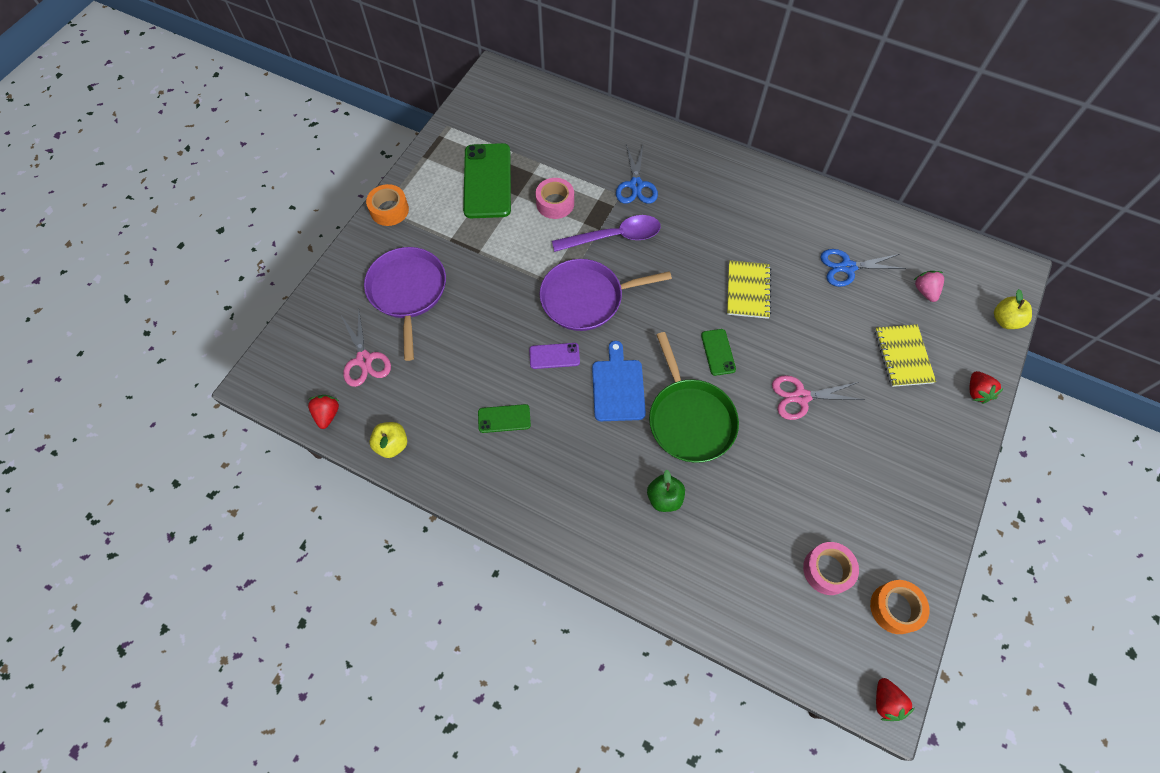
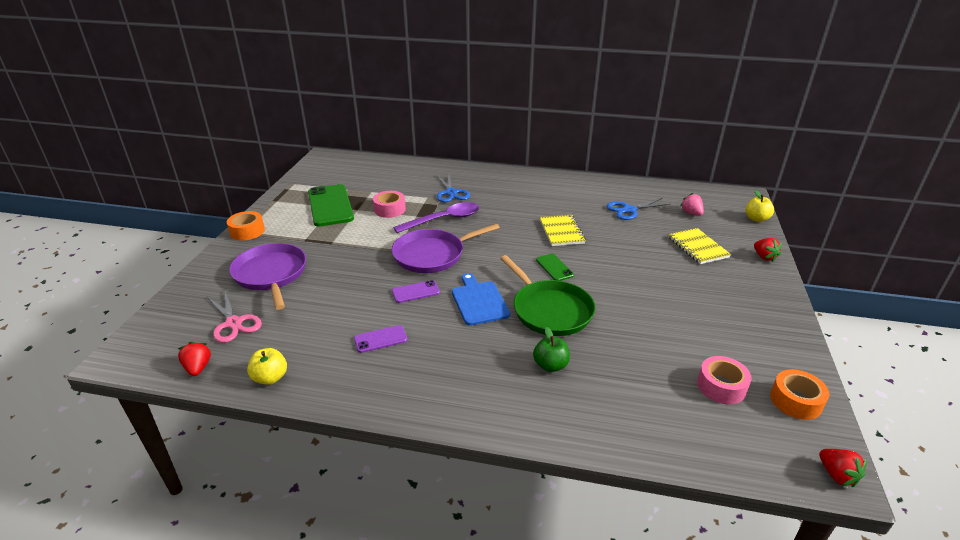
camera: 15 degrees left, 30 degrees down
green phone [478,404,531,433] -> purple phone [354,325,407,353]
pink scissors [772,375,865,420] -> none

